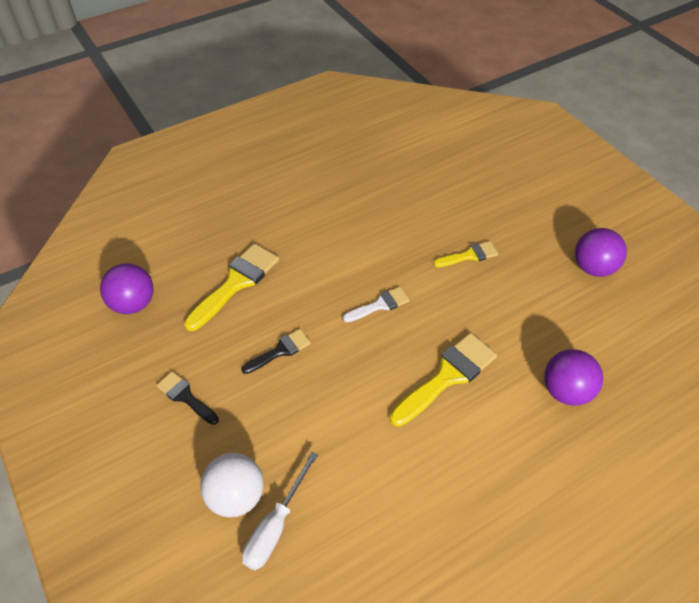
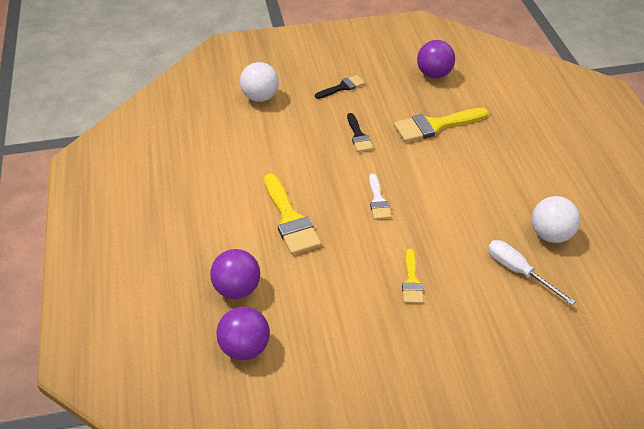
camera: 110 degrees right, 5 degrees down
yellow brush [184,244,279,331] -> yellow brush turned 105 degrees clockwise [394,108,489,142]
white screwdriver [242,452,318,570] -> white screwdriver moved to [488,240,576,305]
purple ball [575,228,627,277] -> purple ball moved to [217,307,270,360]
none -> white ball [532,196,581,243]

